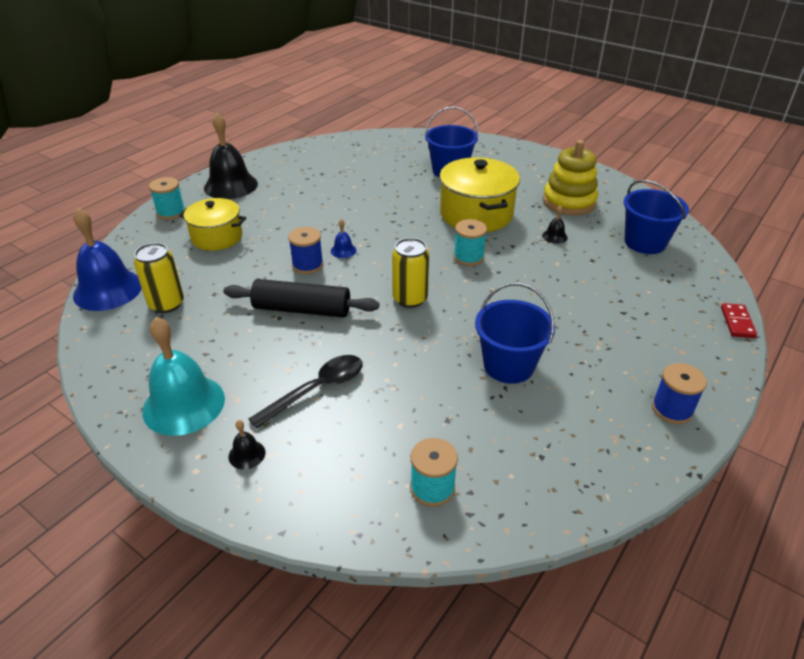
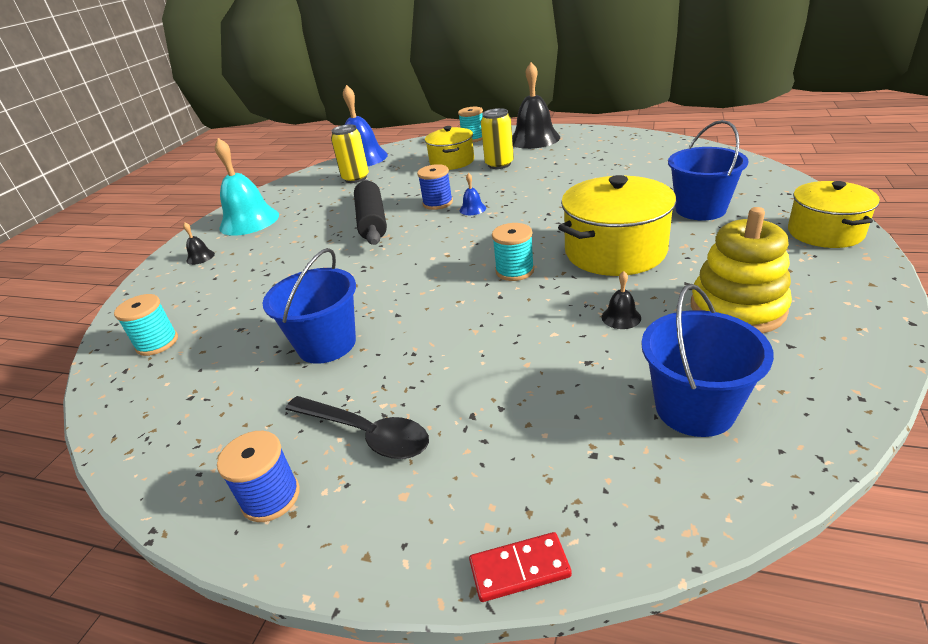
camera: 75 degrees right, 5 degrees down
black spoon [248,355,363,429] -> black spoon moved to [285,396,429,459]
yellow can [392,238,429,308] -> yellow can moved to [481,108,514,169]
none -> yellow pot [788,181,880,248]

